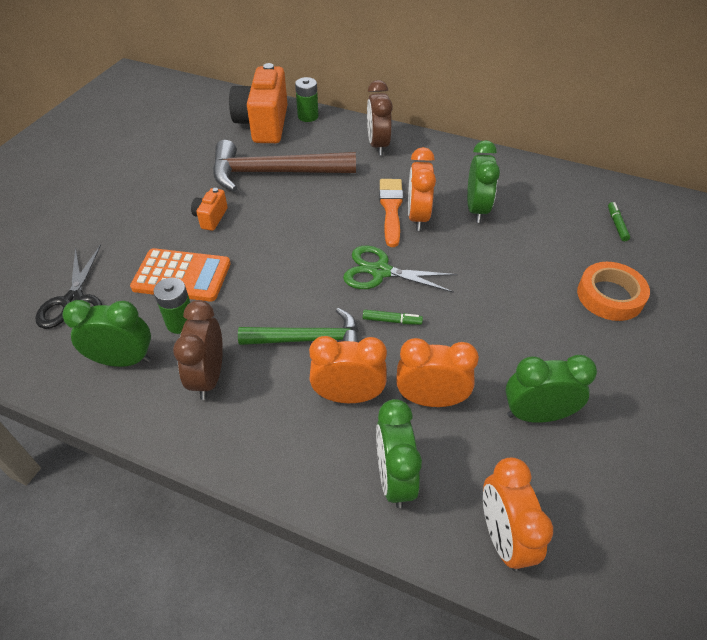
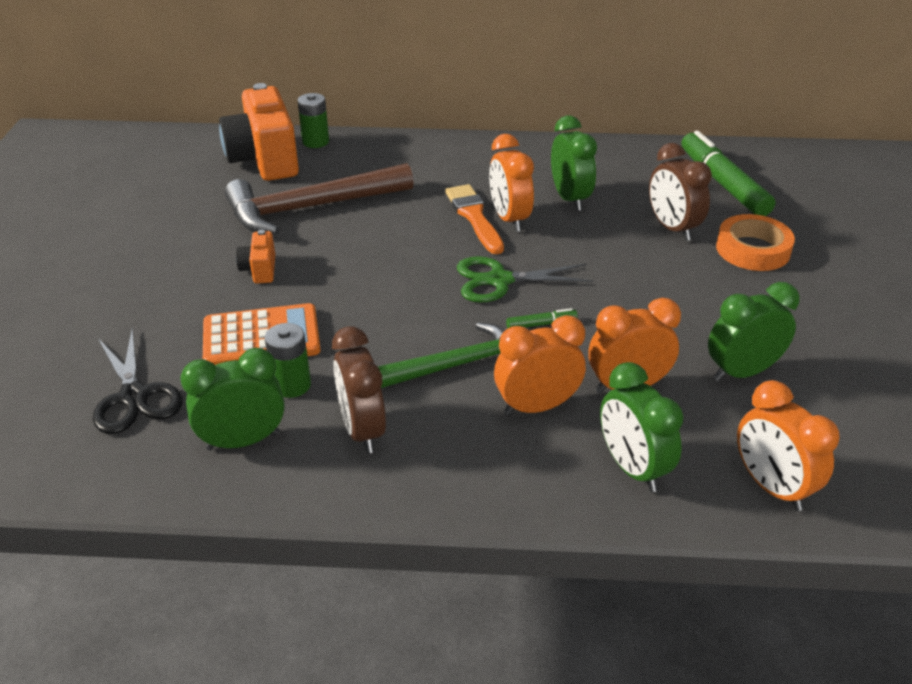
camera: 20 degrees left, 10 degrees down
brown clock [367,80,393,155] -> brown clock moved to [649,143,712,241]
green marker [608,202,630,241] -> green marker [681,131,776,216], size x2.39

